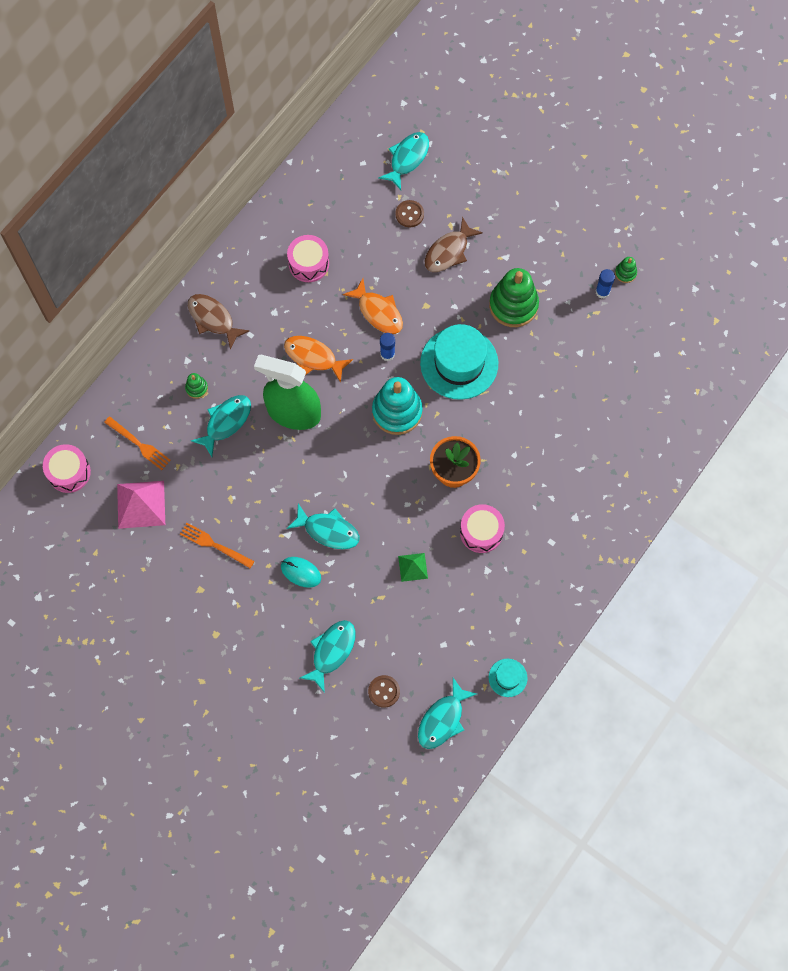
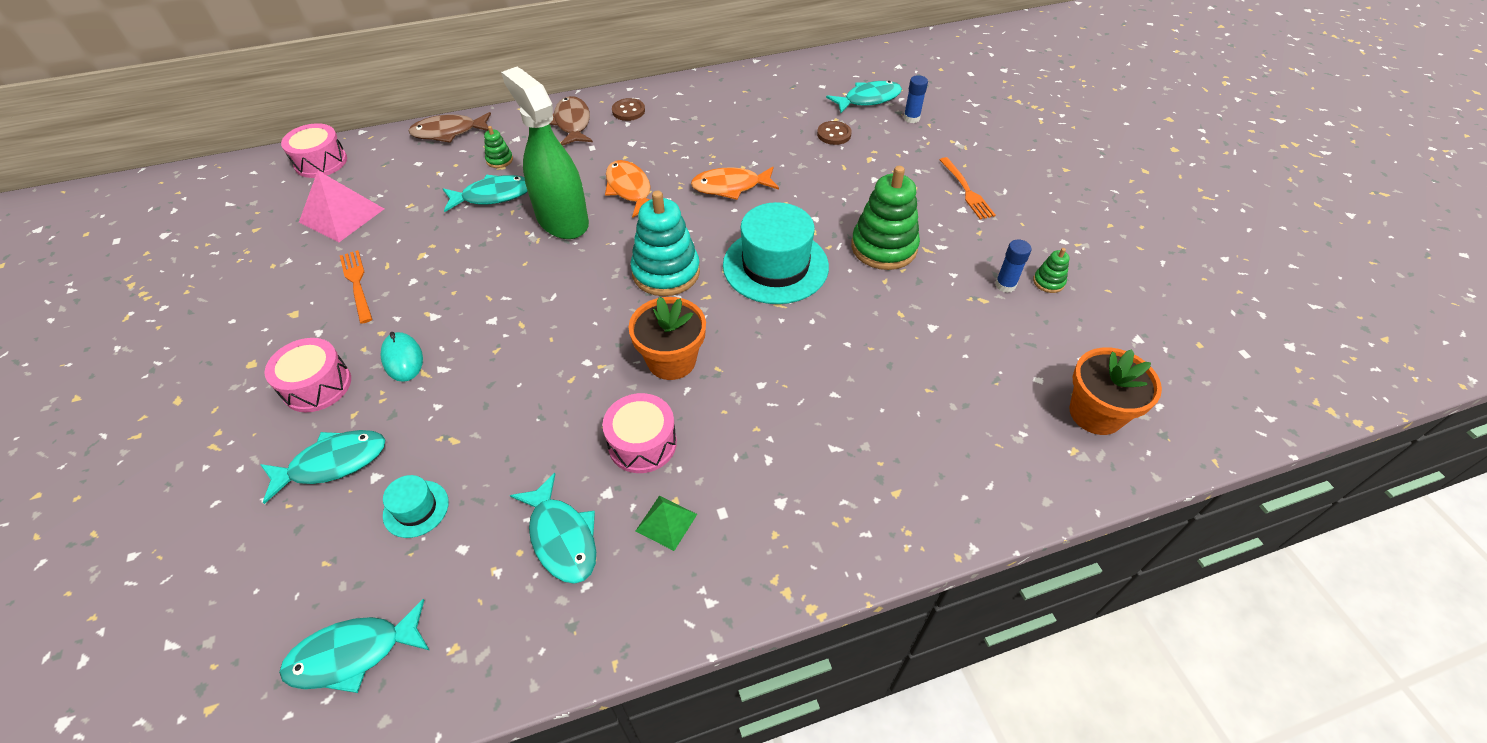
camera: 35 degrees right, 20 degrees down
orange fork [104,416,171,470] -> orange fork moved to [940,157,996,219]
turquoise fish [286,504,360,549] -> turquoise fish moved to [510,473,596,584]
pink drum [287,235,329,282] -> pink drum moved to [265,338,351,412]
orange fish [343,278,403,334] -> orange fish turned 90 degrees clockwise [691,167,779,200]
brown button [368,675,400,708] -> brown button moved to [612,98,645,121]
blue glue stick [380,333,395,361] -> blue glue stick moved to [903,75,928,123]
green pyramid [398,553,428,582] -> green pyramid moved to [636,496,697,551]
brown fish [425,217,483,272] -> brown fish moved to [409,112,491,143]
turquoise hat [489,659,528,697] -> turquoise hat moved to [383,475,449,538]
none -> orange flower pot [1070,347,1162,435]

